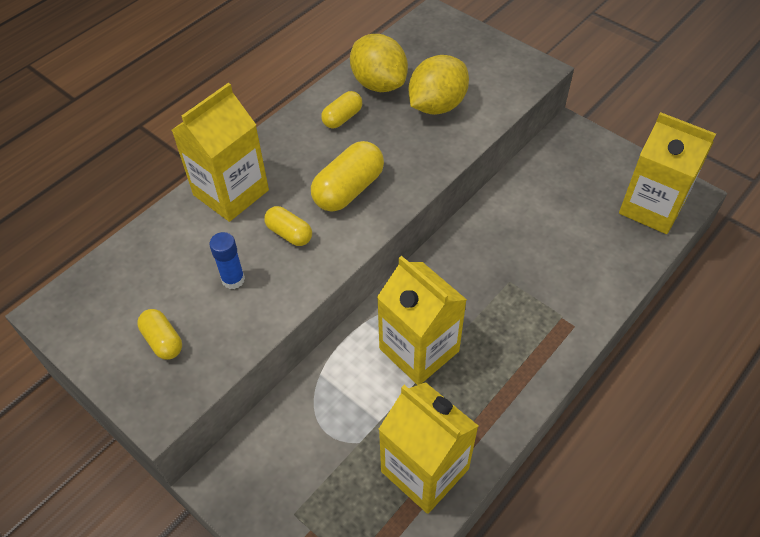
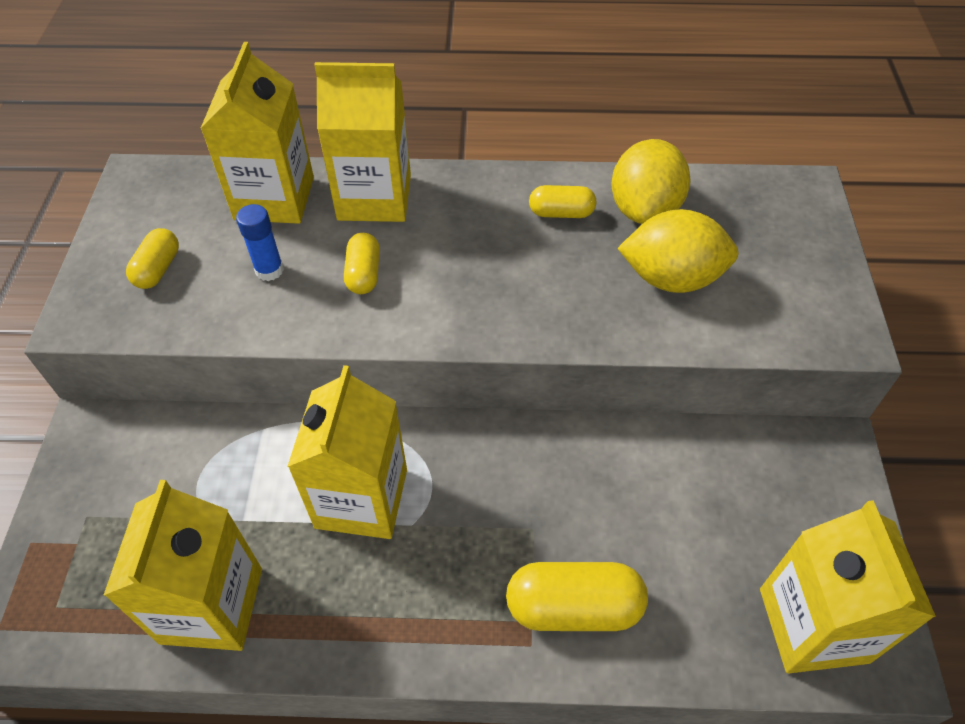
camera: 50 degrees right, 0 degrees up
yellow capsule [311,141,384,212] -> yellow capsule moved to [506,562,648,631]
none -> yellow carton [200,42,314,224]

